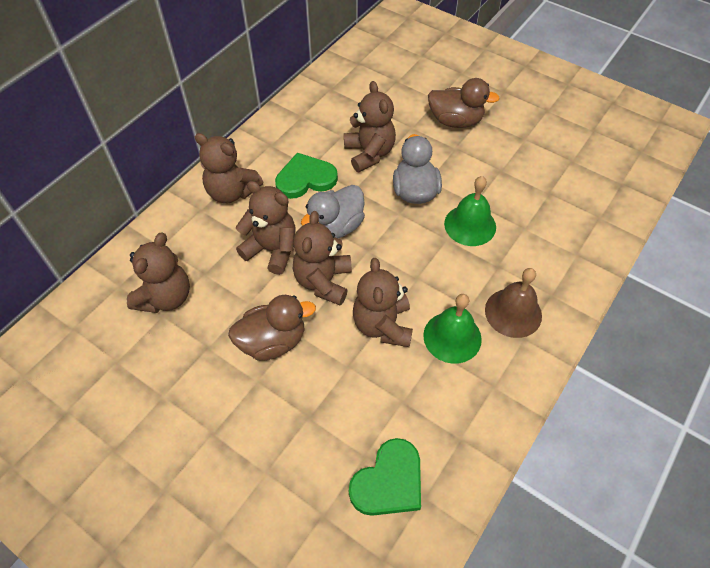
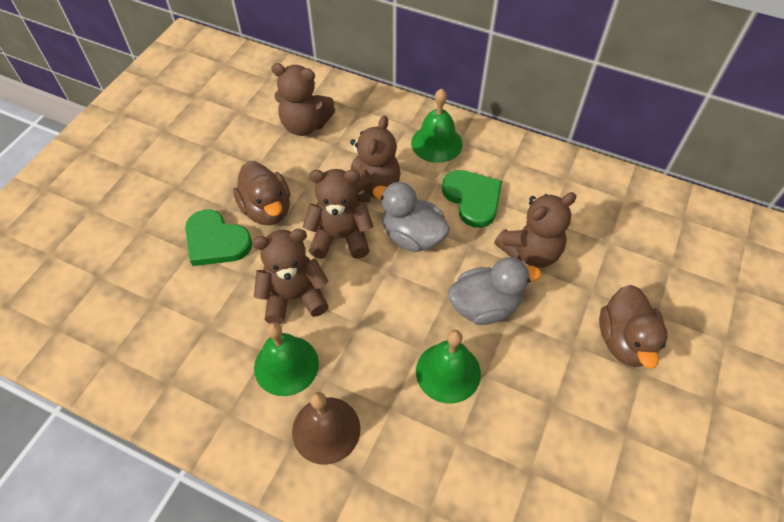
camera: 80 degrees right, 0 degrees up
brown teddy bear [195,133,263,203] -> green bell [411,88,463,163]
green heart [349,438,421,516] -> green heart moved to [185,209,252,266]

